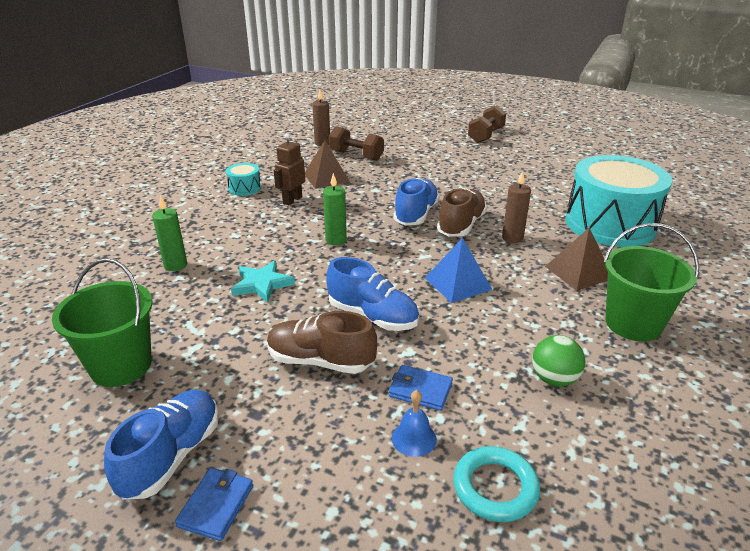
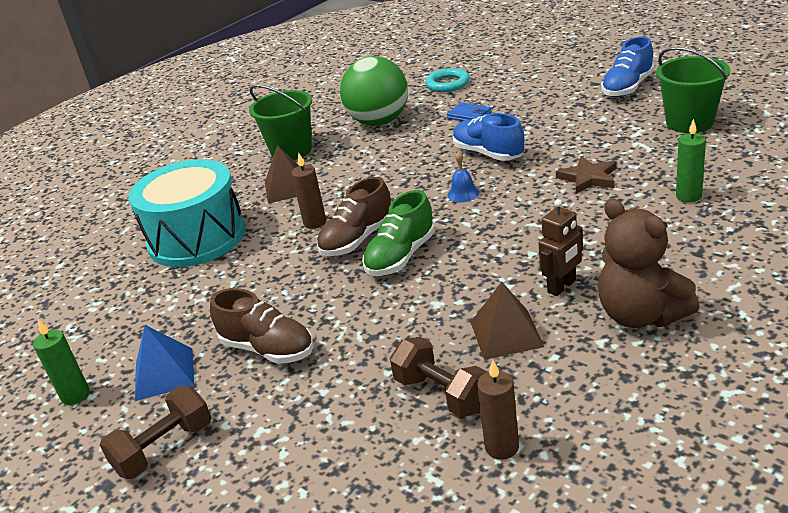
camera: 160 degrees left, 0 degrees up
blue wallet [175,468,253,541] -> none
turquoise drum [226,163,261,196] -> brown teddy bear [598,198,700,328]
turquoise star [231,260,295,303] -> brown star [556,156,616,194]
brown shoe [267,311,377,374] -> brown shoe moved to [210,288,313,364]
green candle [323,173,347,246] -> green candle moved to [33,319,90,405]
blue bell [392,390,437,457] -> blue bell moved to [447,151,479,202]
blue shoe [393,178,440,226] -> green shoe [362,190,435,276]
blue pyramid [425,238,493,303] -> blue pyramid moved to [135,325,195,401]
green ball [532,335,585,387] -> green ball [340,56,408,126], size x2.01

